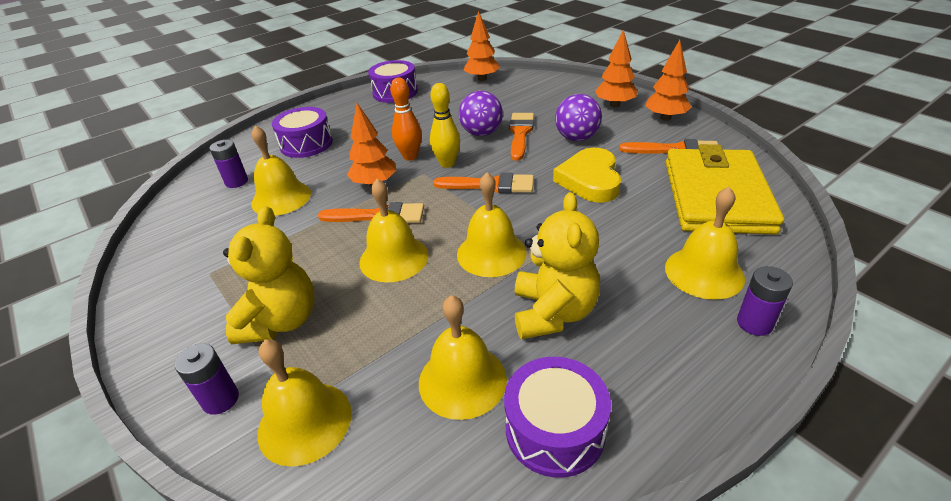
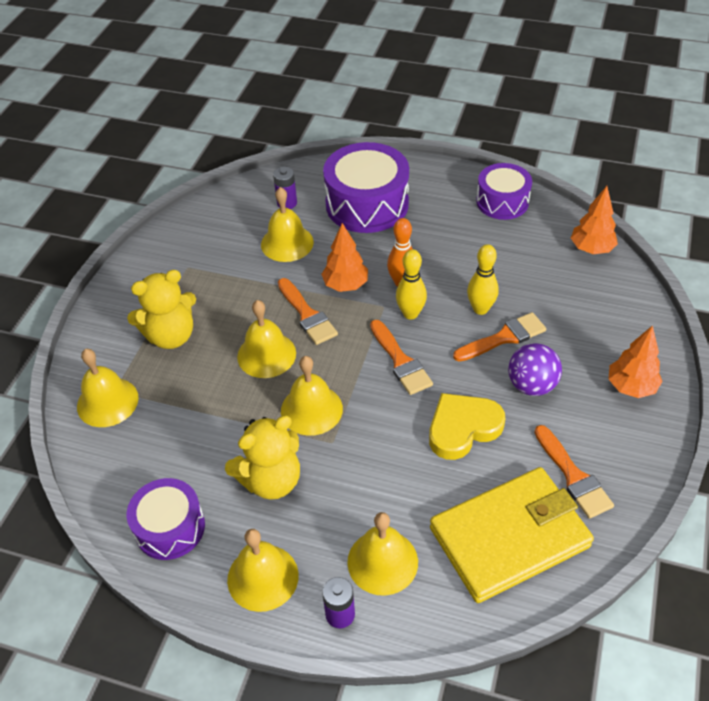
camera: 55 degrees right, 10 degrees up
purple battery [175,343,239,415] -> none
purple drum [272,107,333,158] -> purple drum [323,142,409,233], size x1.60
yellow bell [419,295,507,420] -> yellow bell moved to [227,529,299,612]
purple ball [459,91,503,136] -> yellow bowling pin [467,244,499,315]
orange tree [645,40,692,121] -> none

